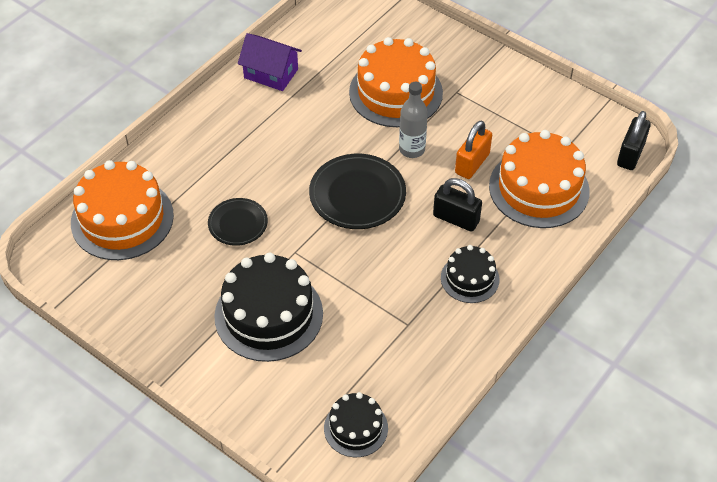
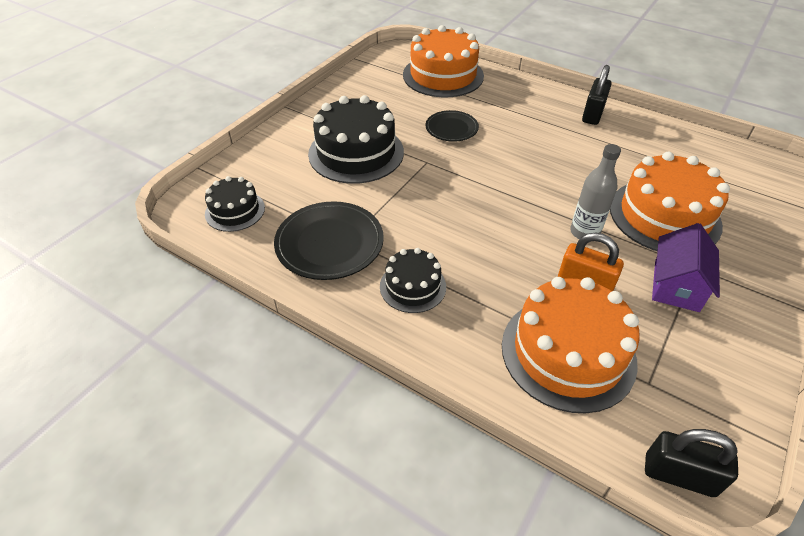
camera: 85 degrees right, 5 degrees down
purple house [238,33,302,91] -> purple house moved to [652,223,720,312]
black plate [309,154,406,229] -> black plate moved to [274,201,384,280]
black padlock [433,178,482,232] -> black padlock moved to [582,65,611,125]

